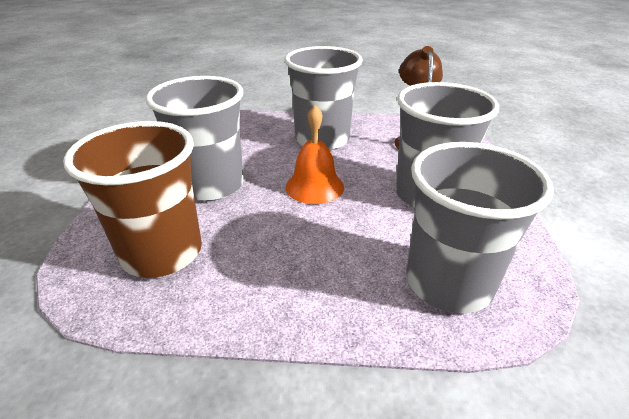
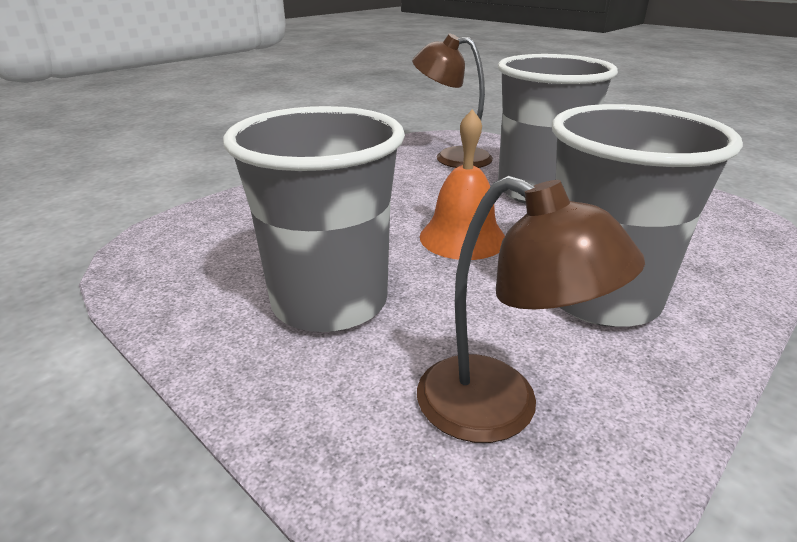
camera: 130 degrees right, 5 degrees down
brown cup [63,121,202,278] -> brown lamp [412,34,493,168]
grey cup [407,142,554,313] -> none

